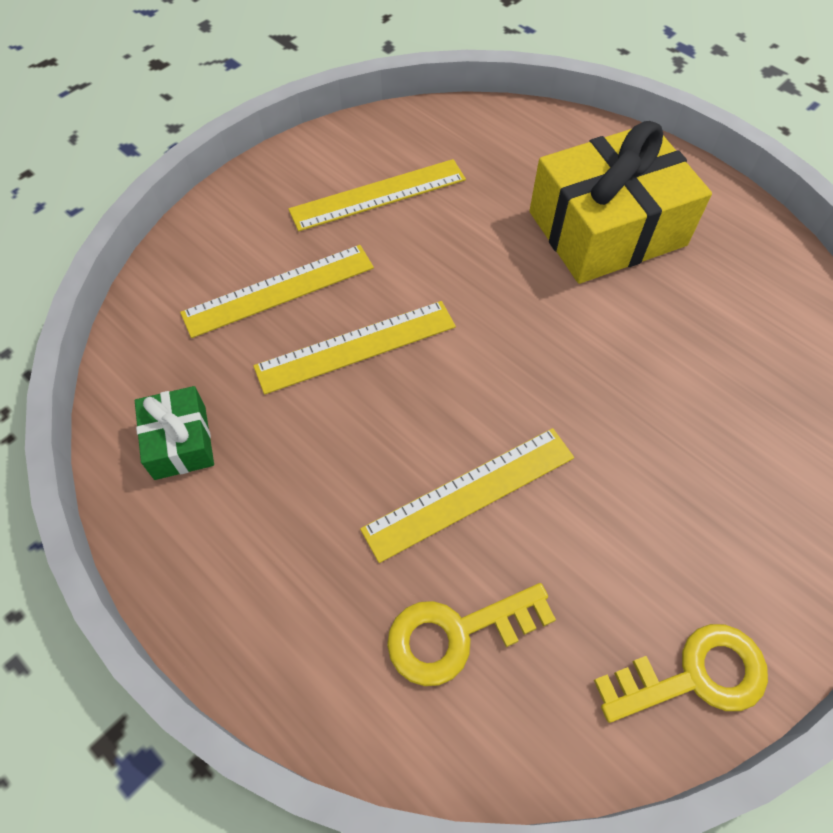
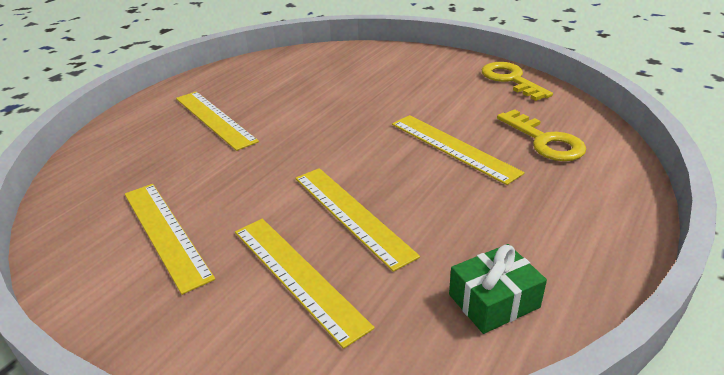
camera: 100 degrees left, 25 degrees down
yellow gift [529,121,712,284] -> yellow ruler [176,91,259,151]

